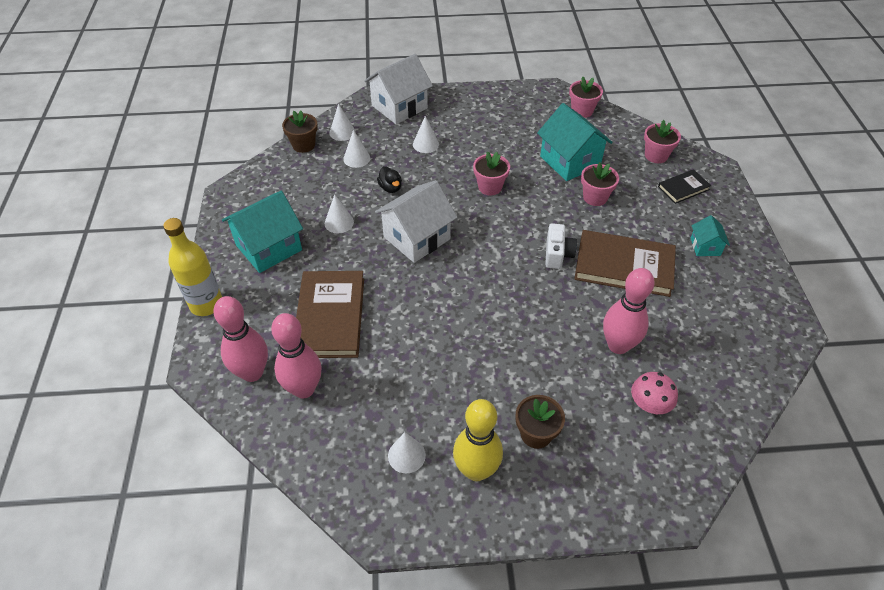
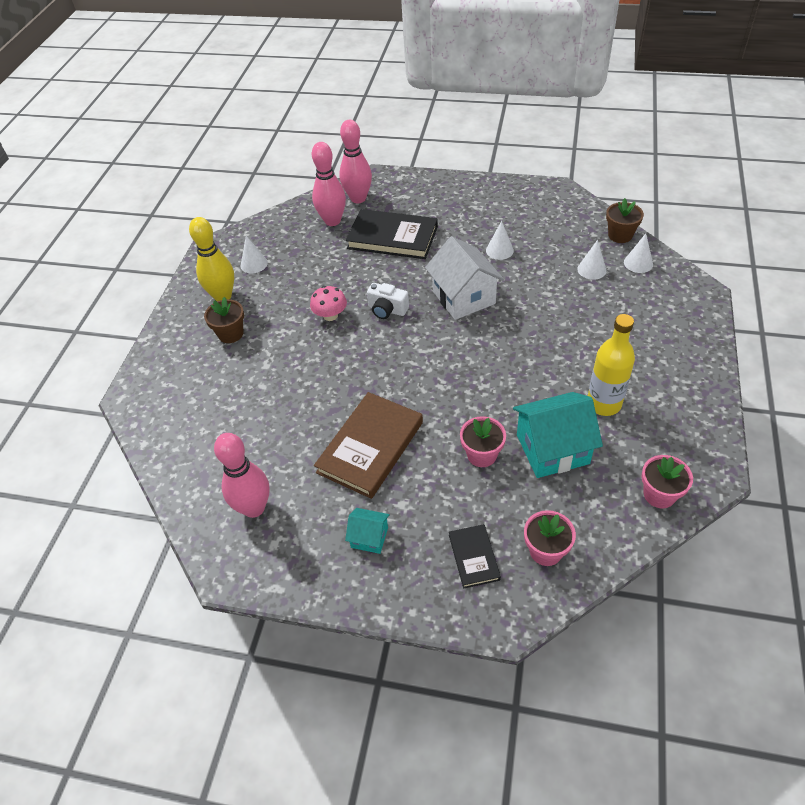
camera: 110 degrees right, 0 degrees up
yellow bottle [163,218,222,316] -> yellow bottle moved to [588,314,635,416]
turquoise house [222,191,303,273] -> none
brown book [296,271,364,358] -> black book [346,209,438,259]
white house [364,54,433,124] -> none
black duck [377,166,402,193] -> none
white cone [413,116,439,153] -> none
pink flower pot [473,151,510,195] -> none
white camera [545,223,577,269] -> white camera moved to [367,283,409,319]
pink bowling pin [603,268,654,354] -> pink bowling pin moved to [214,433,270,518]
pink mushroom [631,372,678,414] -> pink mushroom moved to [310,286,347,321]

